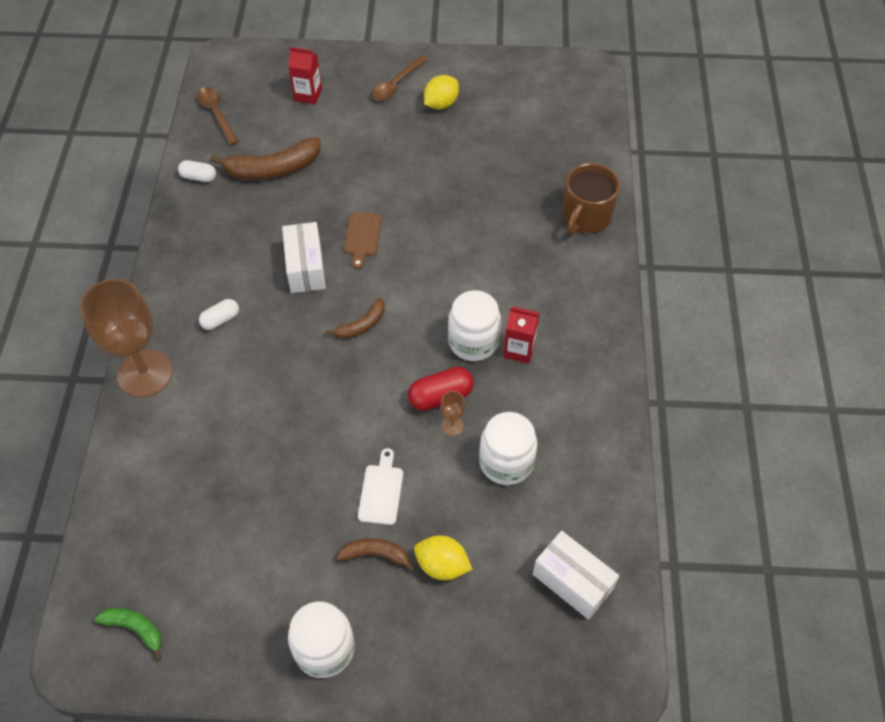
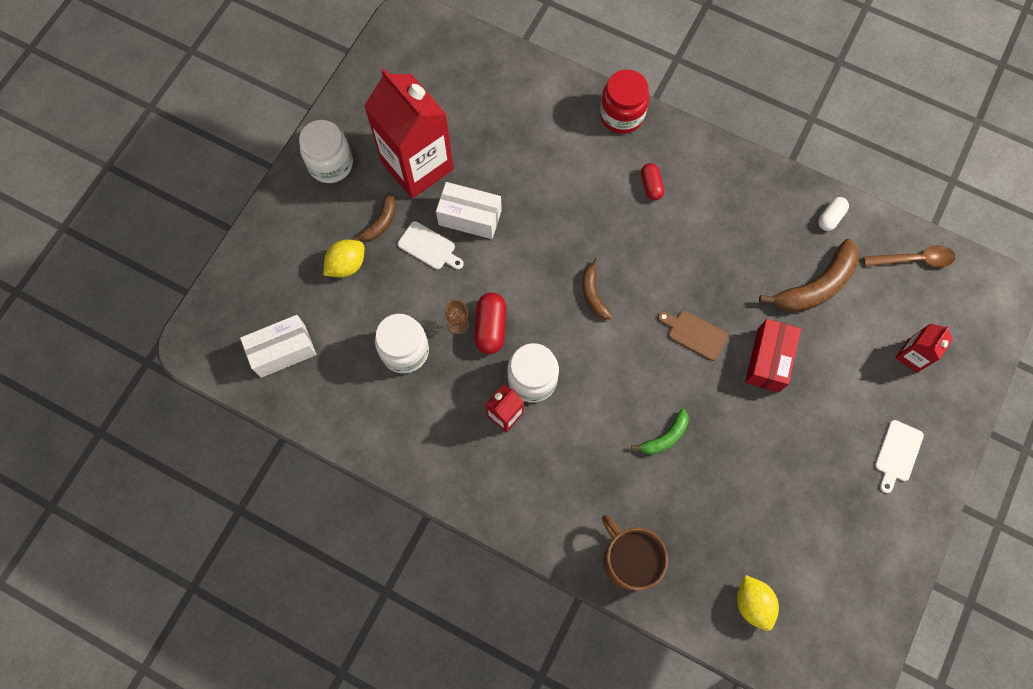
camera: 115 degrees right, 15 degrees up
brown goblet [80,279,173,397] -> red jar [600,69,649,134]
green banana [95,608,162,660] -> green banana moved to [631,409,689,455]
white capsule [199,299,239,330] -> red capsule [641,163,664,200]
brown banana [210,137,321,180] -> brown banana turned 135 degrees counterclockwise [759,239,859,313]
white box [282,222,326,293] -> white box moved to [436,182,502,239]
brown spoon [372,55,428,101] -> white cutting board [875,420,924,493]
yellow lemon [424,75,459,110] -> yellow lemon moved to [737,575,779,631]
none -> red carton [364,68,454,199]
none -> red box [745,319,801,393]

